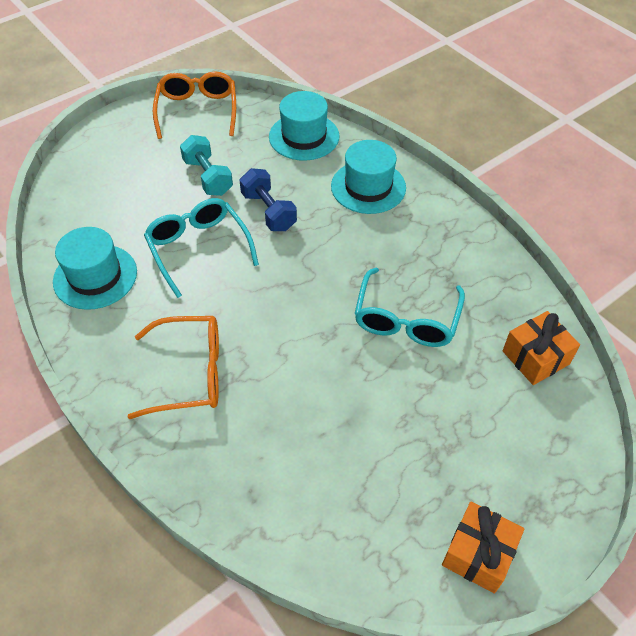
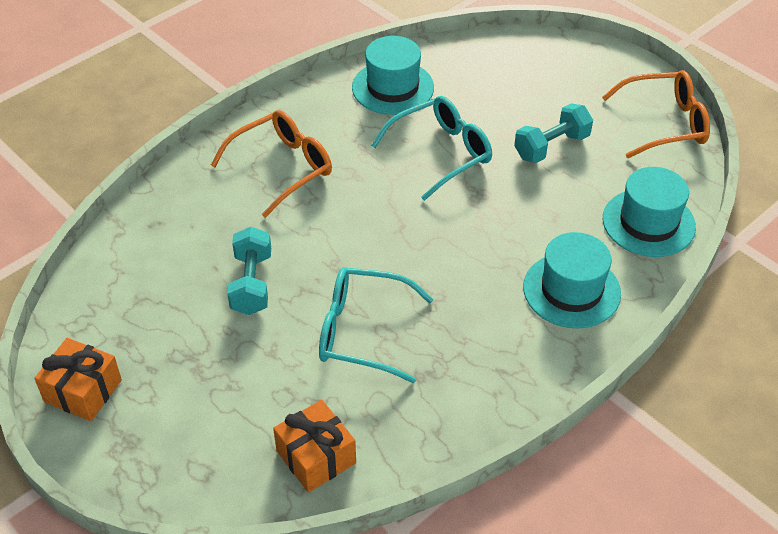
camera: 85 degrees right, 5 degrees down
orange glasses [128,316,219,419] -> orange glasses turned 120 degrees counterclockwise [211,110,332,218]
blue dumbbell [240,168,297,231] -> none
none -> turquoise dumbbell [227,227,271,315]

